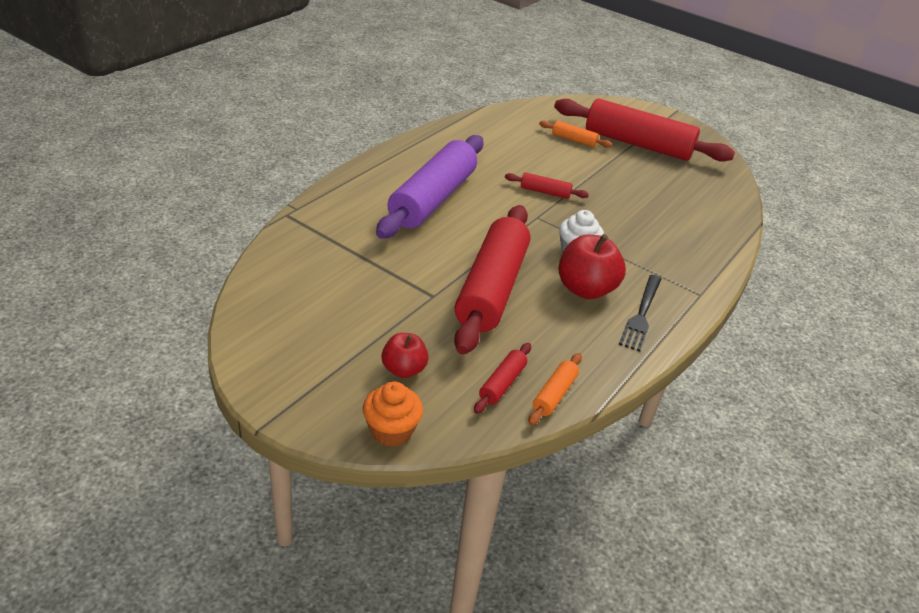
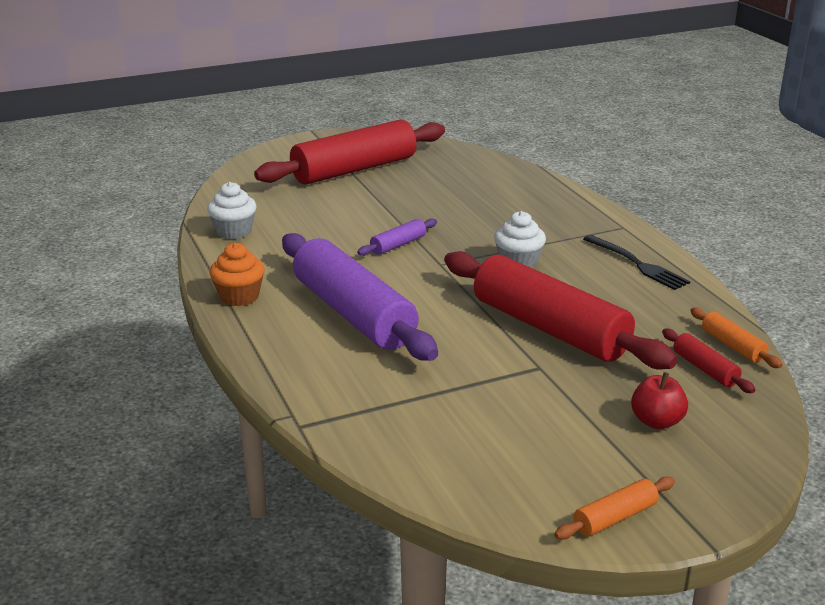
camera: 55 degrees left, 10 degrees down
orange cupcake [363,381,423,447] -> orange cupcake moved to [210,243,265,306]
red rolling pin [505,172,589,199] -> purple rolling pin [357,218,437,256]
orange rolling pin [539,121,612,148] -> orange rolling pin moved to [554,476,675,540]
red apple [559,234,626,299] -> none
none -> white cupcake [207,182,257,239]

